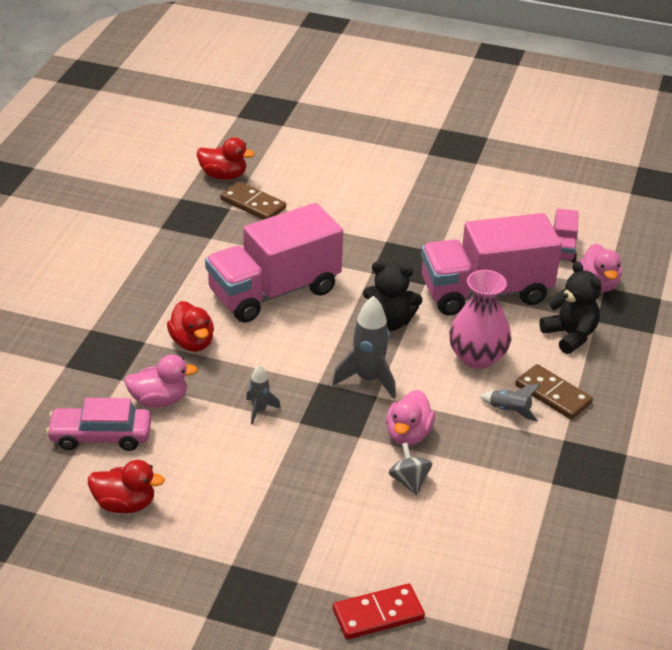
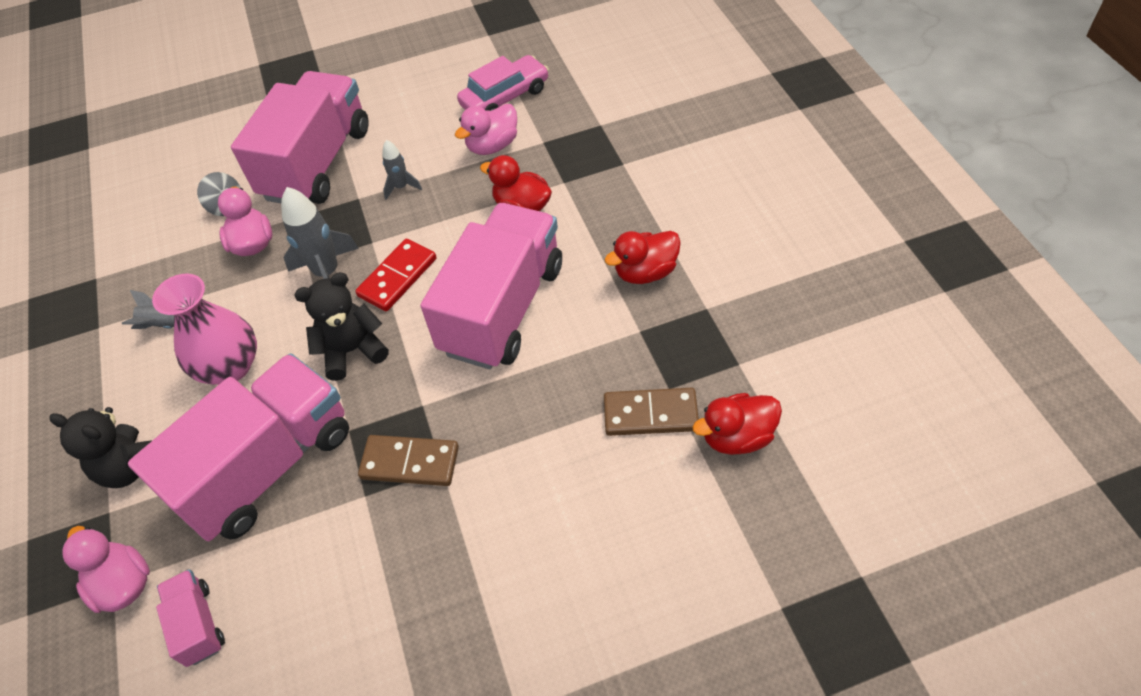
camera: 150 degrees right, 15 degrees up
red duck [88,460,165,513] -> red duck moved to [604,231,681,284]
red domino [333,584,425,639] -> red domino moved to [355,239,437,311]
brown domino [515,364,593,420] -> brown domino moved to [358,435,459,486]
none -> pink truck [231,71,368,204]

